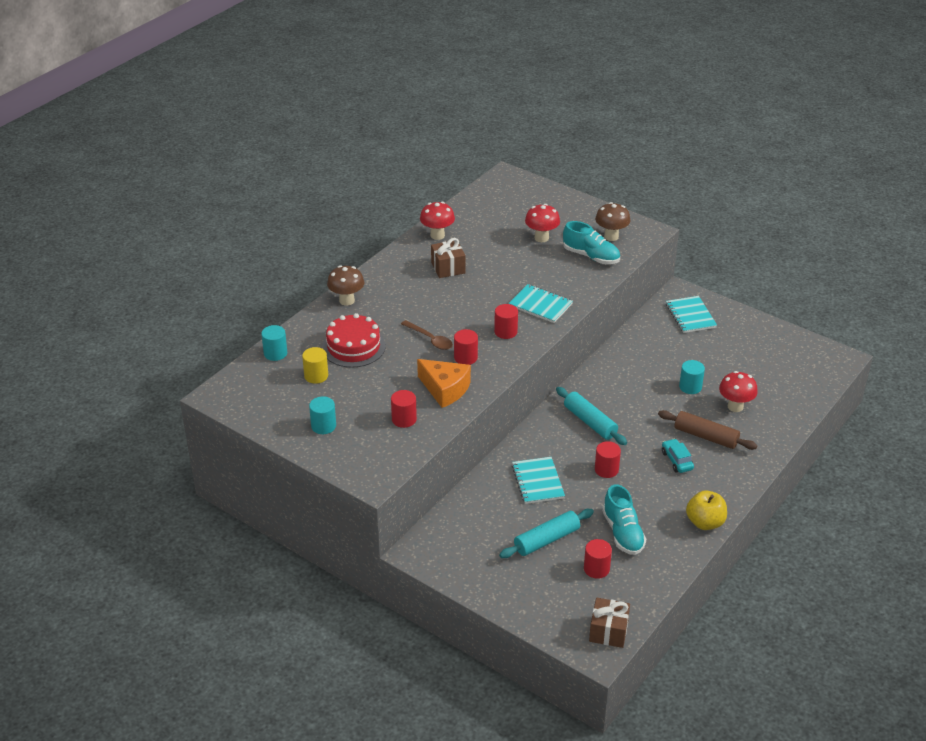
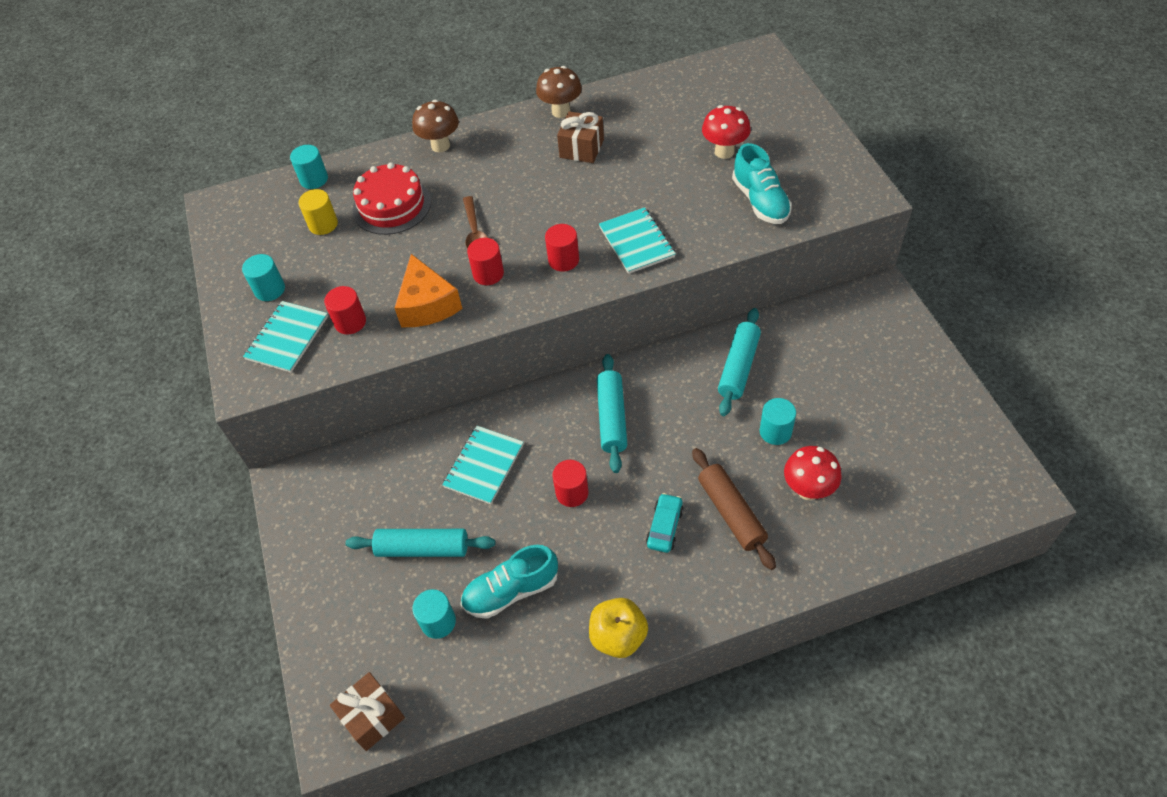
camera: 40 degrees right, 15 degrees up
red mushroom [420,202,455,240] -> none
red cylinder [584,539,612,579] -> turquoise cylinder [412,589,456,639]
brown mushroom [595,202,631,241] -> brown mushroom moved to [536,66,582,118]
turquoise shoe [602,484,646,555] -> turquoise shoe turned 45 degrees clockwise [461,545,558,619]
turquoise notebook [666,296,717,333] -> turquoise notebook moved to [243,301,328,373]
none -> turquoise rolling pin [718,308,761,416]

